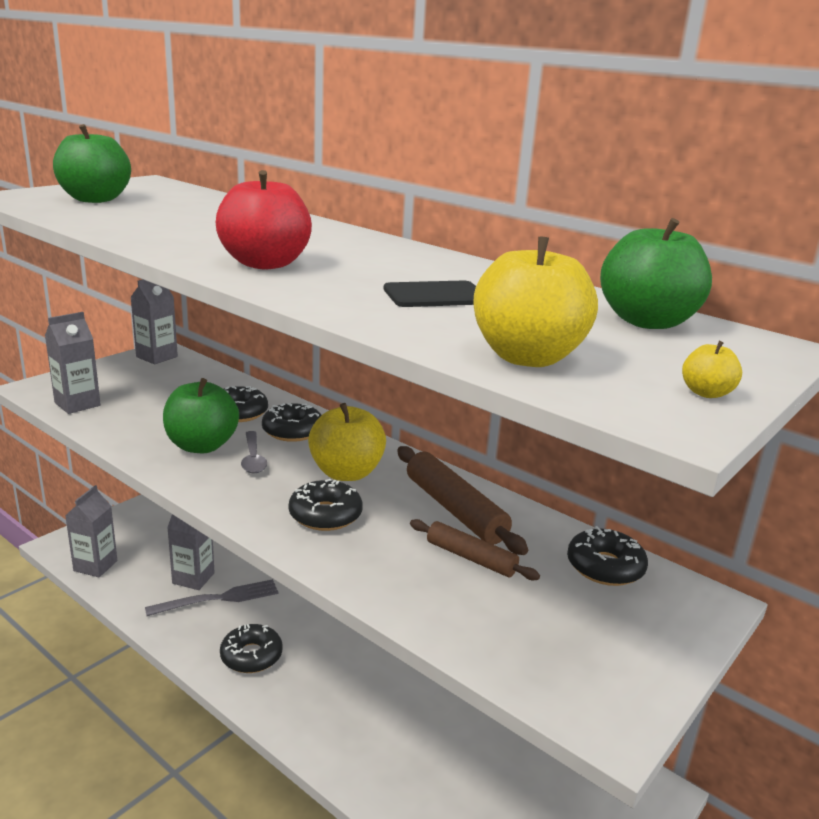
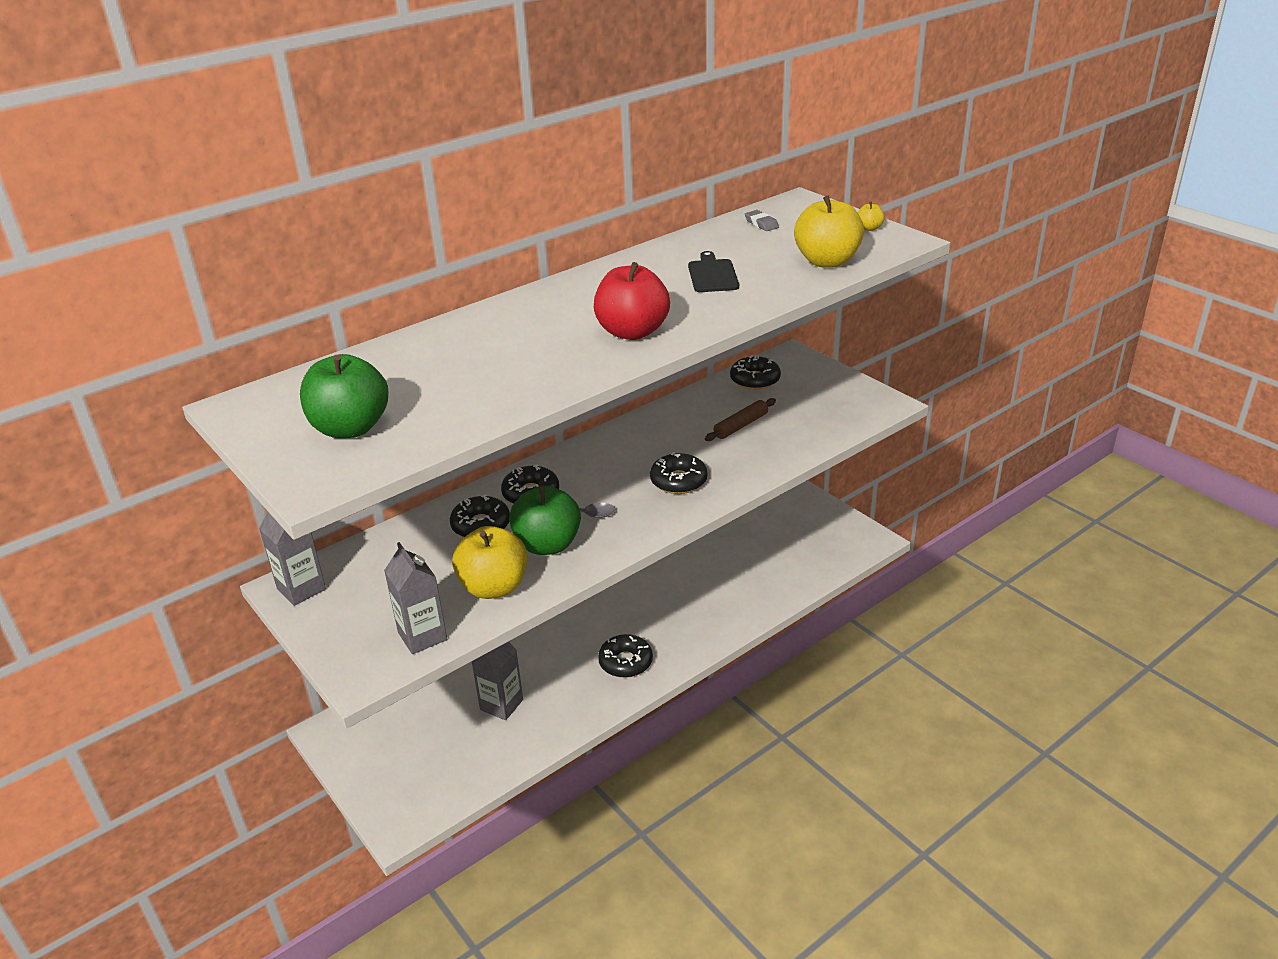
camera: 75 degrees left, 10 degrees up
grey carton [65,485,117,577] -> none
grey fork [145,579,278,616] -> none
yellow apple [308,403,386,481] -> yellow apple moved to [452,526,528,599]
brown rolling pin [397,446,528,555] -> none
green apple [600,218,712,329] -> grey eraser [745,210,779,231]

